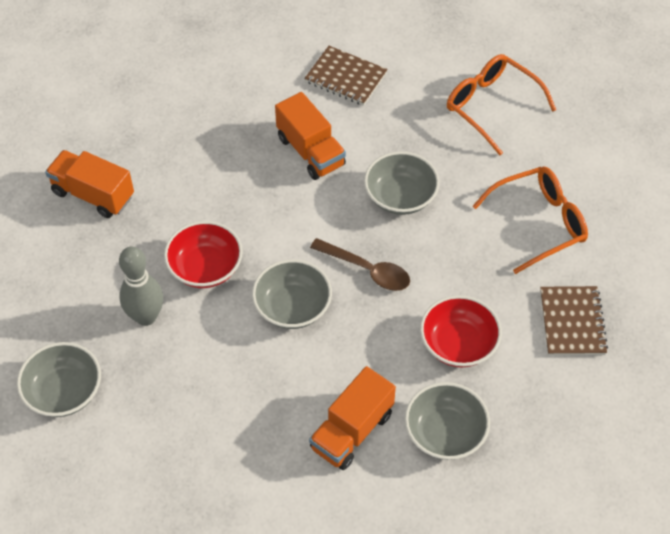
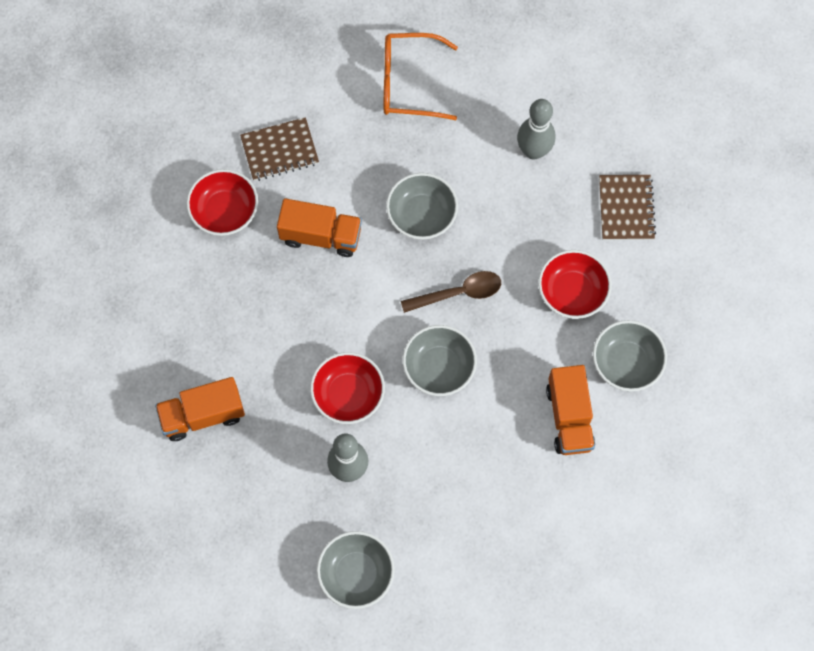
camera: 45 degrees left, 15 degrees up
orange glasses [473,167,588,274] -> grey bowling pin [517,99,555,160]
brown notebook [540,286,608,355] -> brown notebook turned 45 degrees clockwise [599,175,656,240]
none -> red bowl [186,169,258,236]

